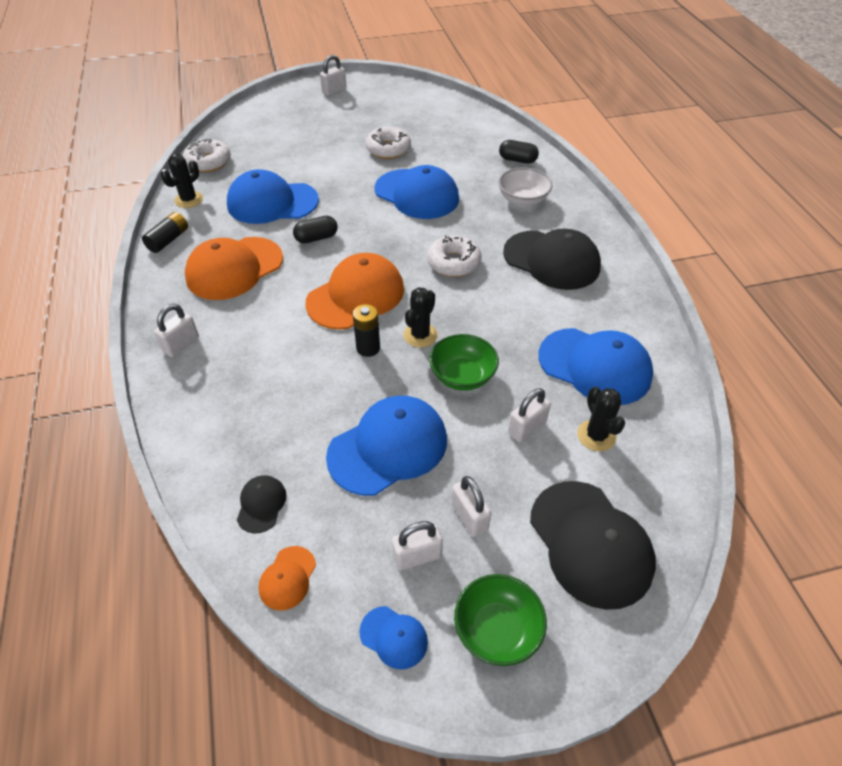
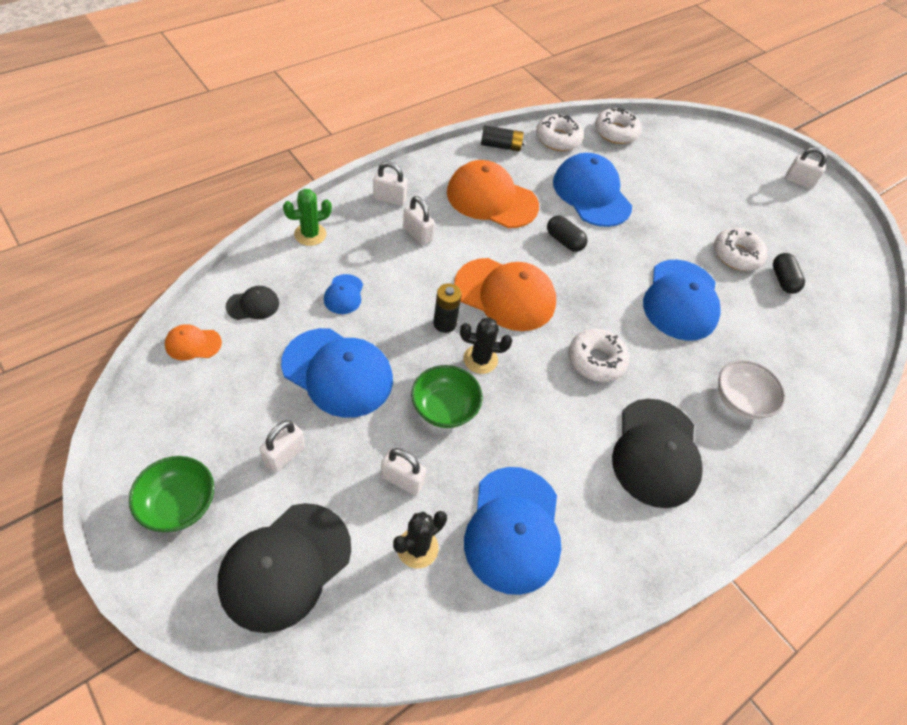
camera: 60 degrees right, 5 degrees up
black cactus [161,154,203,208] -> white donut [536,114,584,151]
blue cap [359,606,428,670] -> blue cap moved to [324,274,363,314]
white padlock [392,521,443,570] -> white padlock moved to [403,196,435,245]
black capsule [499,140,539,164] -> black capsule moved to [773,253,805,294]
none -> green cactus [283,189,332,246]

